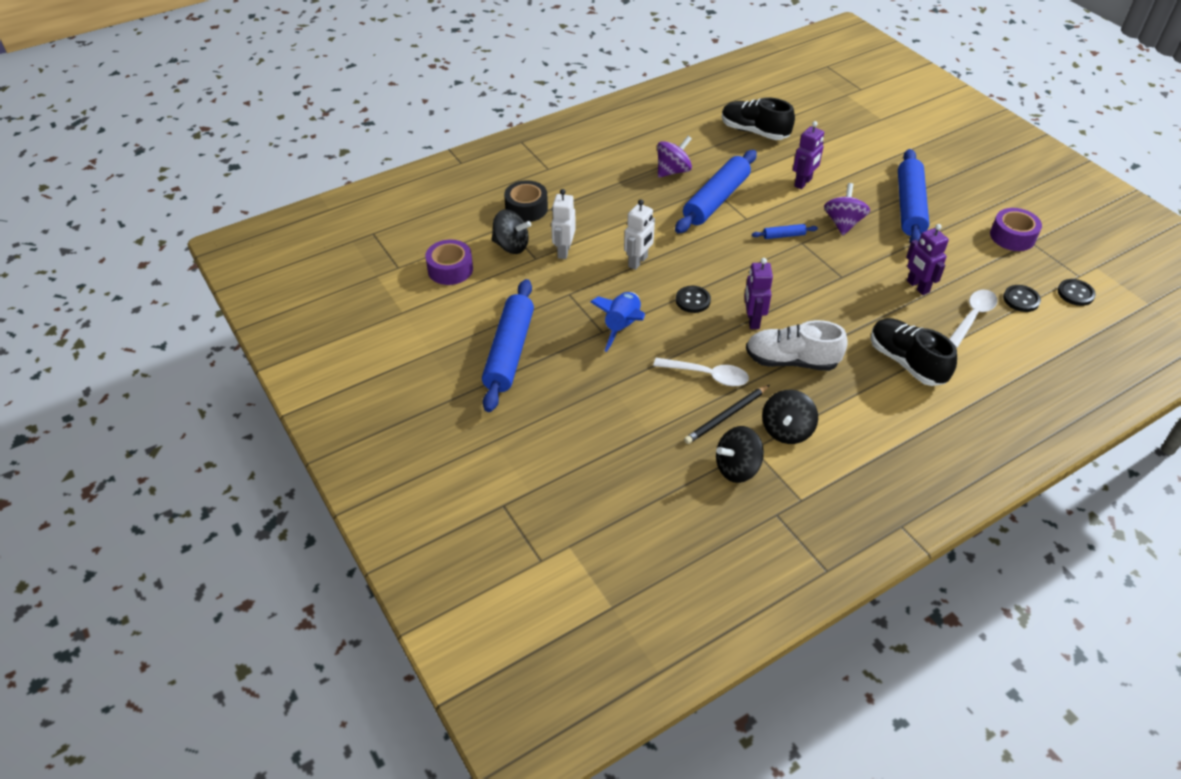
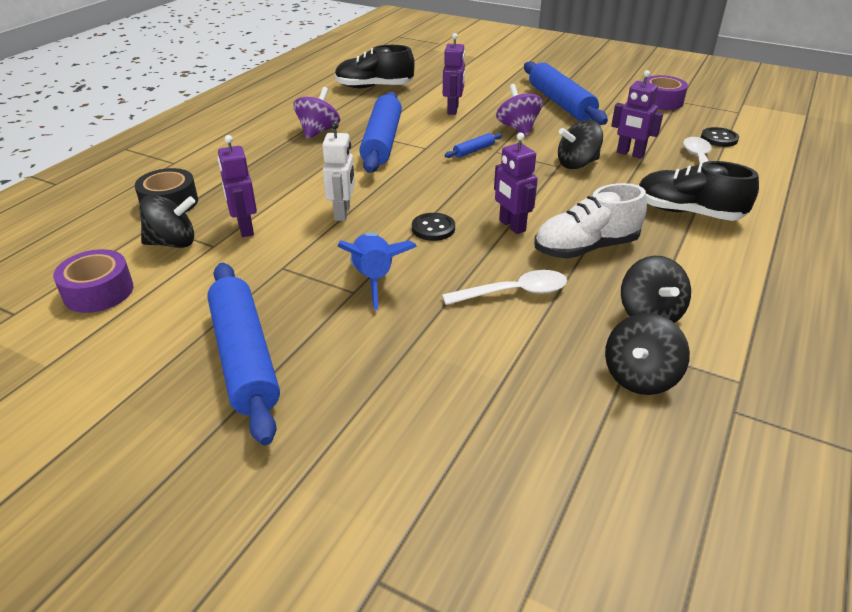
camera: 30 degrees left, 10 degrees down
white robot [551,189,576,259] -> purple robot [218,135,257,237]
black pencil [684,385,770,444] -> none
black button [1058,279,1096,306] -> none
none -> black spinning top [558,120,603,169]

